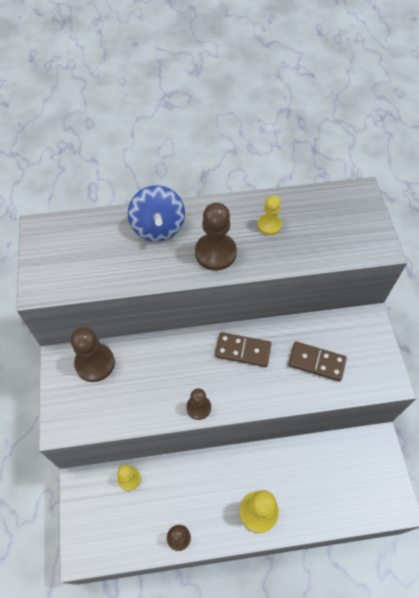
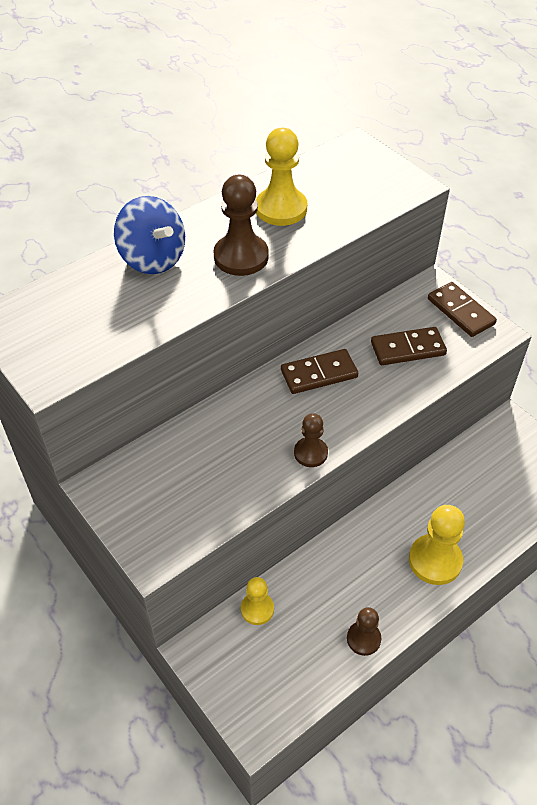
camera: 30 degrees left, 10 degrees down
brown pawn [71,327,115,382] -> none
yellow pawn [257,195,282,235] -> yellow pawn [256,128,307,226], size x1.65
none -> brown domino [428,282,497,337]

